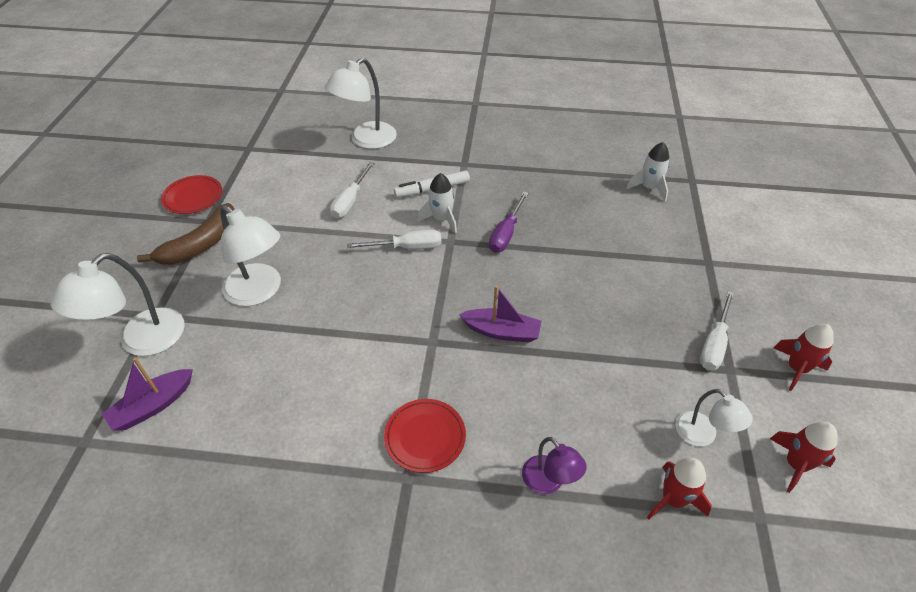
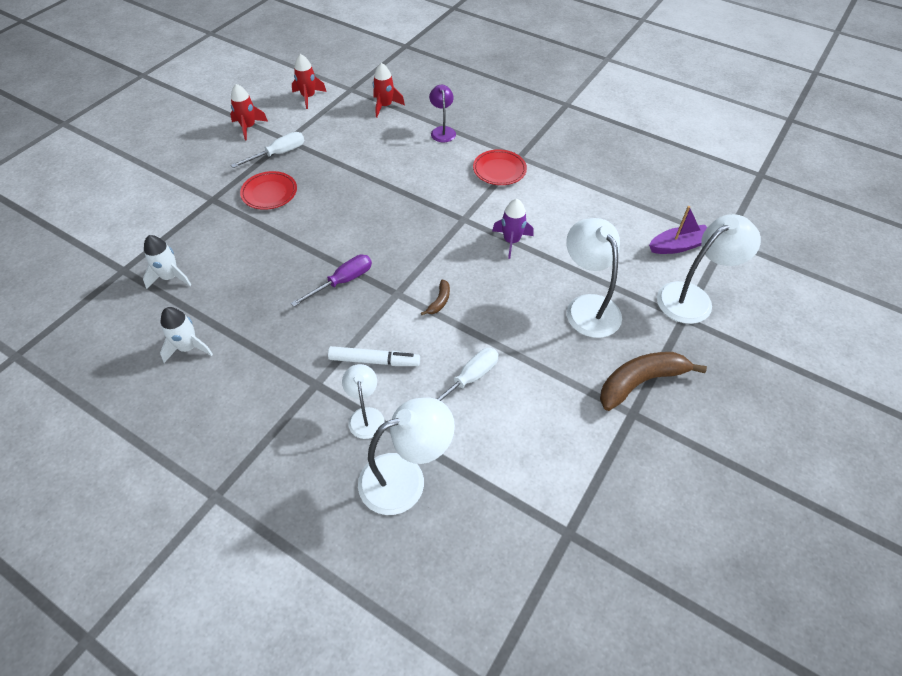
camera: 155 degrees left, 5 degrees up
red plate [161,175,222,214] -> red plate moved to [240,171,297,210]
white screwdriver [347,230,441,249] -> brown banana [421,279,450,315]
white rocket [417,173,457,233] -> white rocket moved to [160,307,213,363]
purple boat [459,285,542,342] -> none
white lamp [675,389,753,446] -> white lamp moved to [342,364,384,439]
none -> purple rocket [492,199,533,259]

